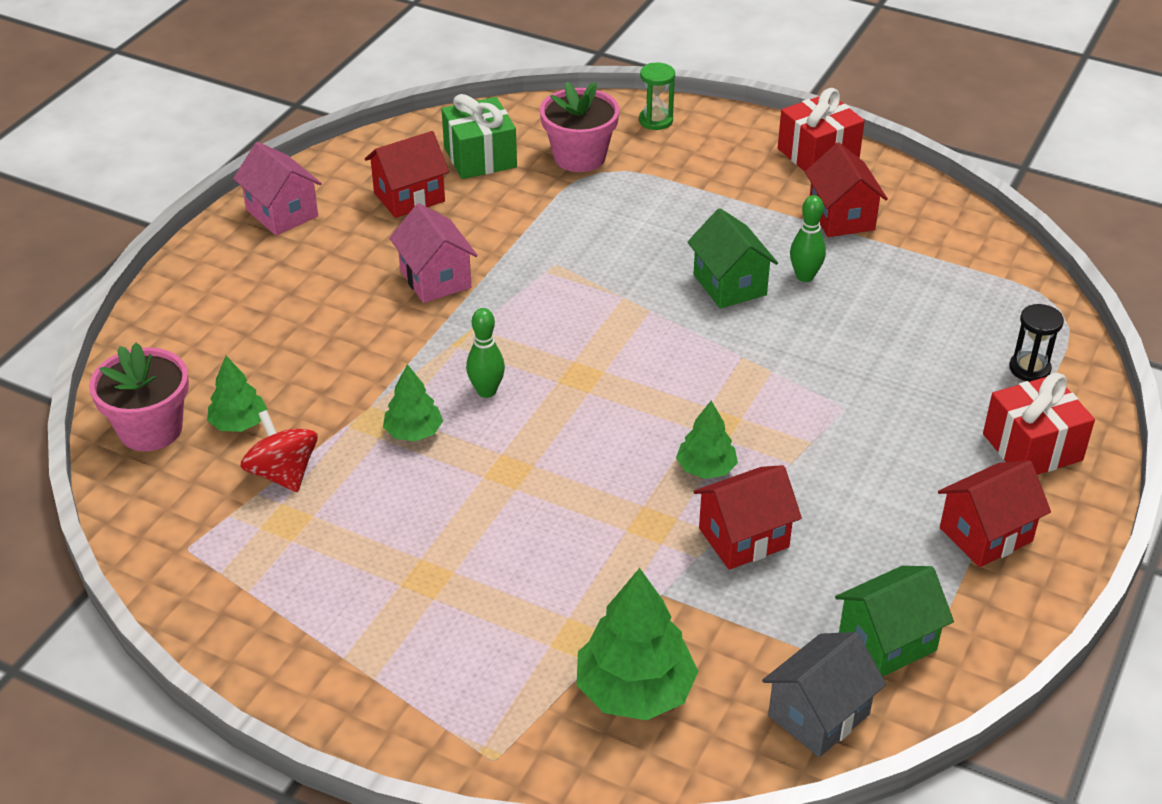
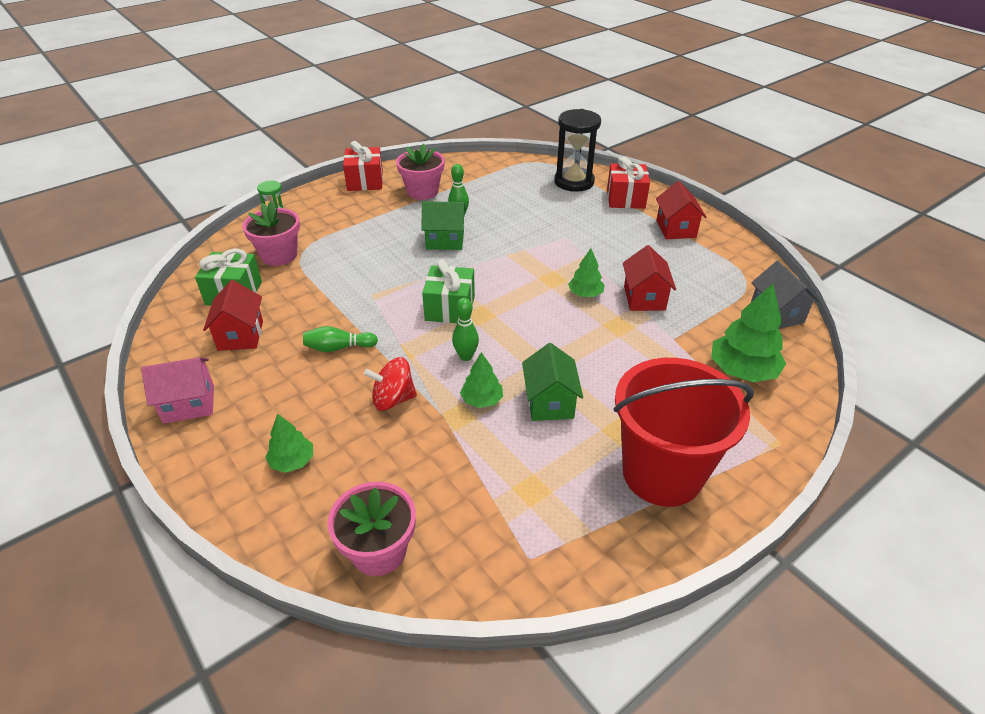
camera: 65 degrees left, 0 degrees up
green tree [207,356,267,432] -> green tree moved to [265,413,313,473]
red spinning top [240,410,318,492] -> red spinning top moved to [364,357,417,411]
pink house [389,203,478,303] -> green bowling pin [303,326,378,352]
red house [805,142,888,237] -> pink flower pot [396,144,445,200]
green house [835,566,954,677] -> green house moved to [522,343,583,421]
black hourglass [1009,304,1064,382] -> black hourglass [554,109,601,192], size x1.93
none -> green gift [422,259,475,323]
none -> red bucket [614,358,753,507]

